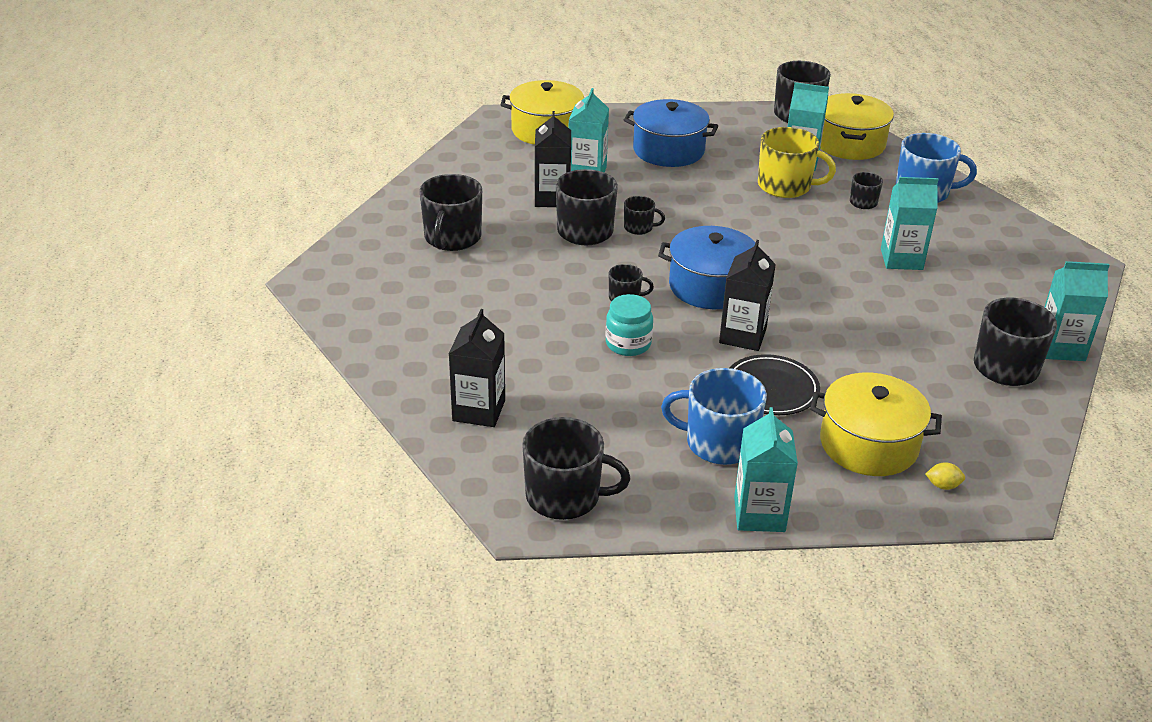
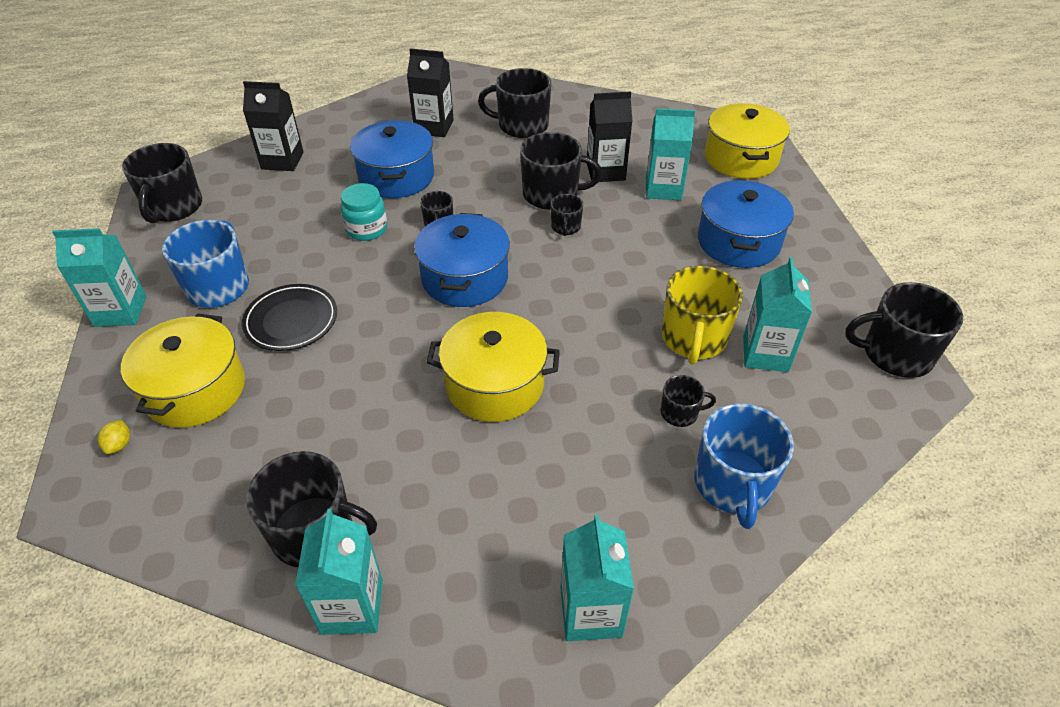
camera: 85 degrees right, 10 degrees up
black carton [719,240,776,351] -> black carton moved to [407,48,454,137]
yellow pot [820,93,894,160] -> yellow pot moved to [427,312,560,422]
turquoise carton [881,177,939,270] -> turquoise carton moved to [561,514,634,641]
none -> blue pot [350,120,434,198]

